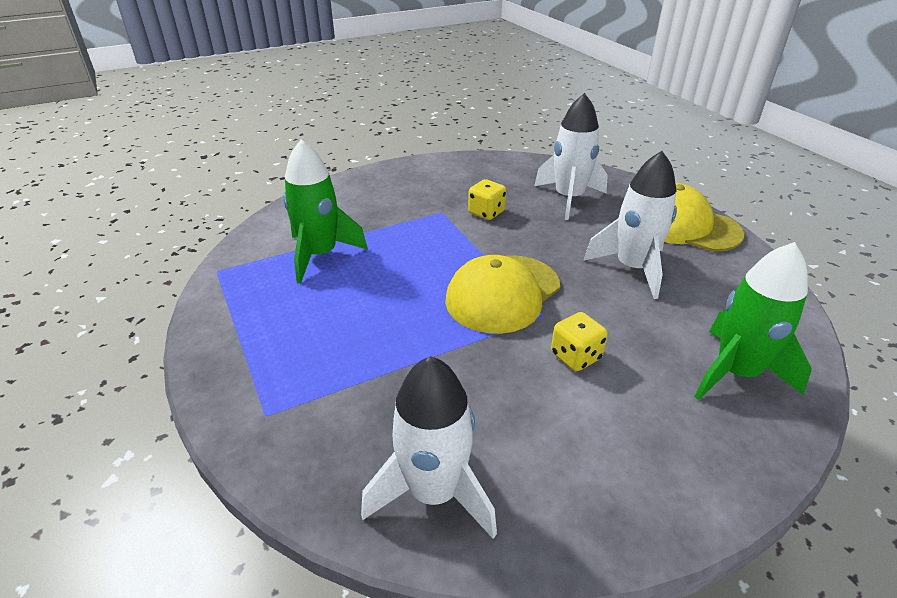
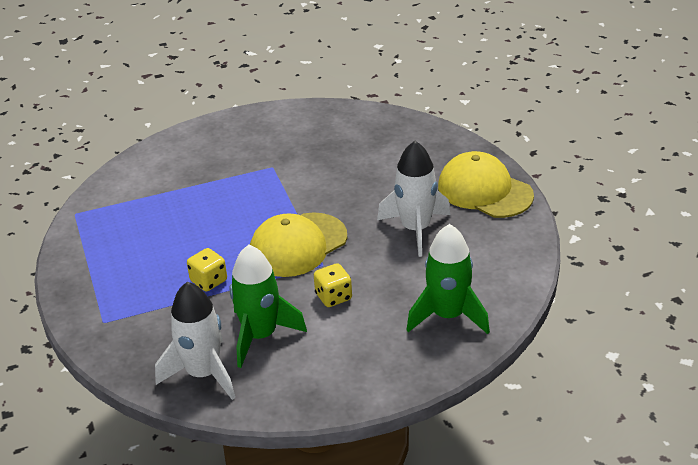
camera: 10 degrees right, 0 degrees up
green rocket [283,140,368,284] -> green rocket moved to [229,245,307,368]
yellow dice [468,179,506,220] -> yellow dice moved to [187,248,227,291]
white rocket [534,93,608,220] -> none

